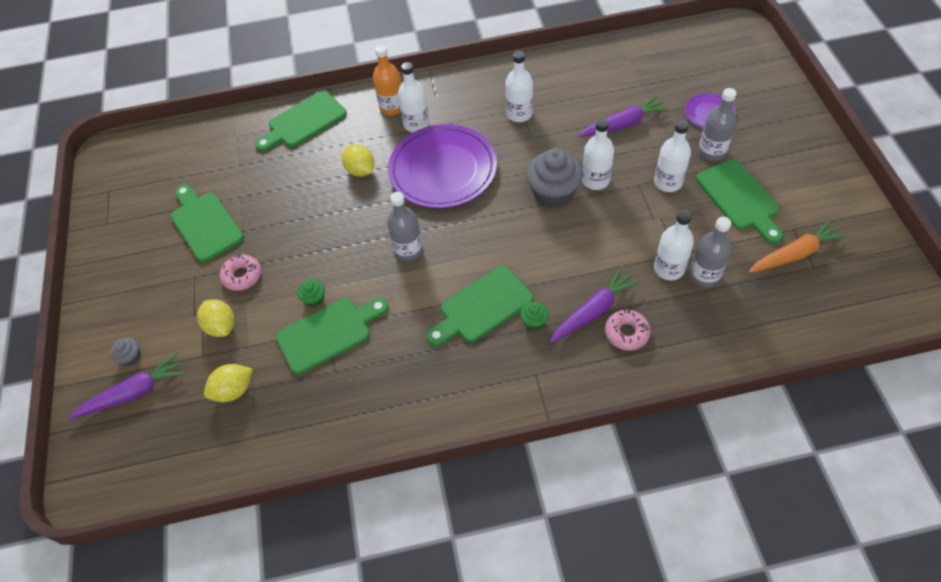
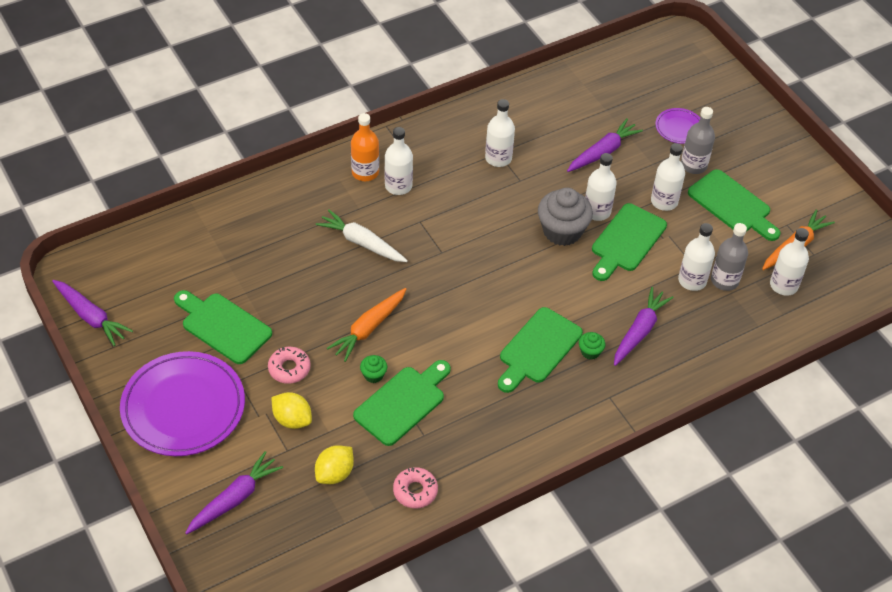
camera: 25 degrees left, 5 degrees down
grey cupcake [110,338,141,366] -> none
green cutting board [255,91,347,151] -> green cutting board moved to [592,203,667,281]
yellow lemon [342,144,374,177] -> white carrot [316,210,408,262]
grey bottle [387,192,423,261] -> none
purple plate [388,124,497,208] -> purple plate moved to [120,351,245,456]
pink donut [605,309,651,351] -> pink donut moved to [393,467,438,508]
none -> purple carrot [52,280,133,346]
none -> orange carrot [327,288,406,362]
none -> white bottle [770,228,809,296]

